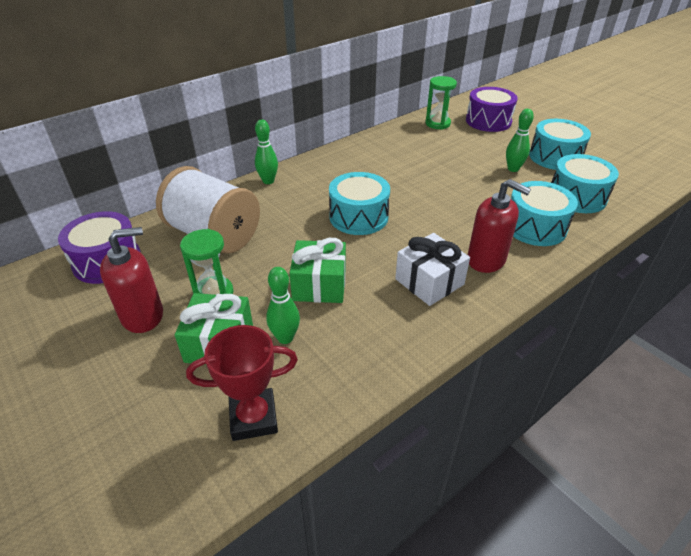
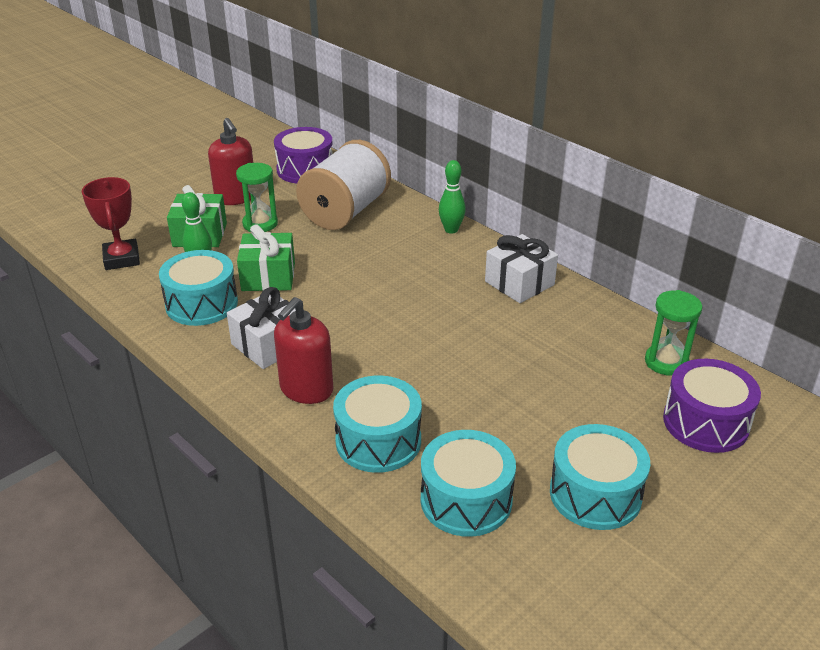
camera: 85 degrees right, 5 degrees down
turquoise drum [329,172,390,235] -> turquoise drum moved to [159,250,238,326]
green bowling pin [506,109,534,172] -> none
none -> white gift [485,234,558,303]

